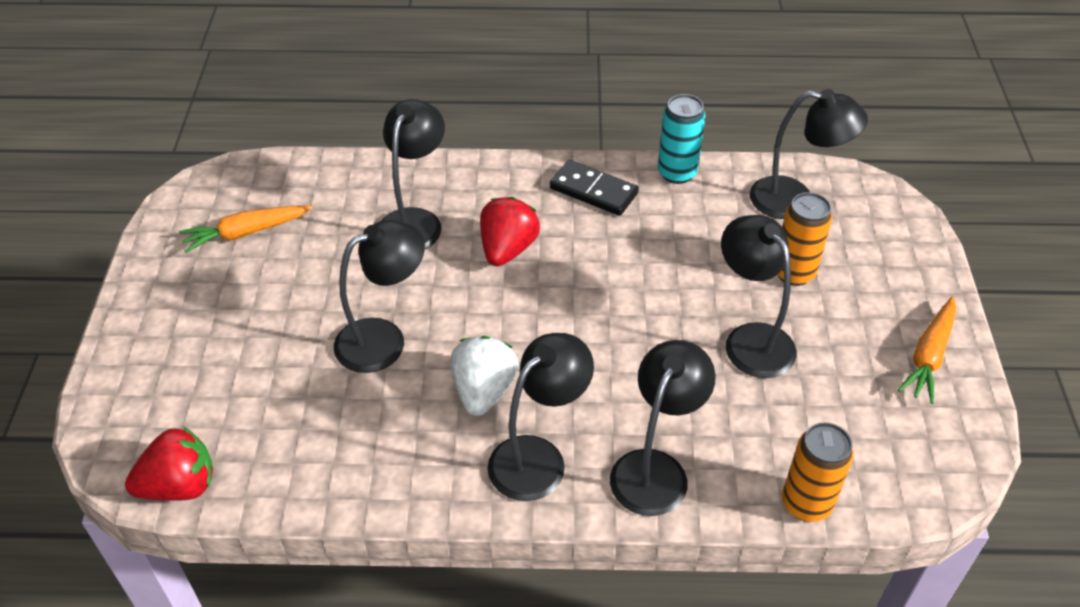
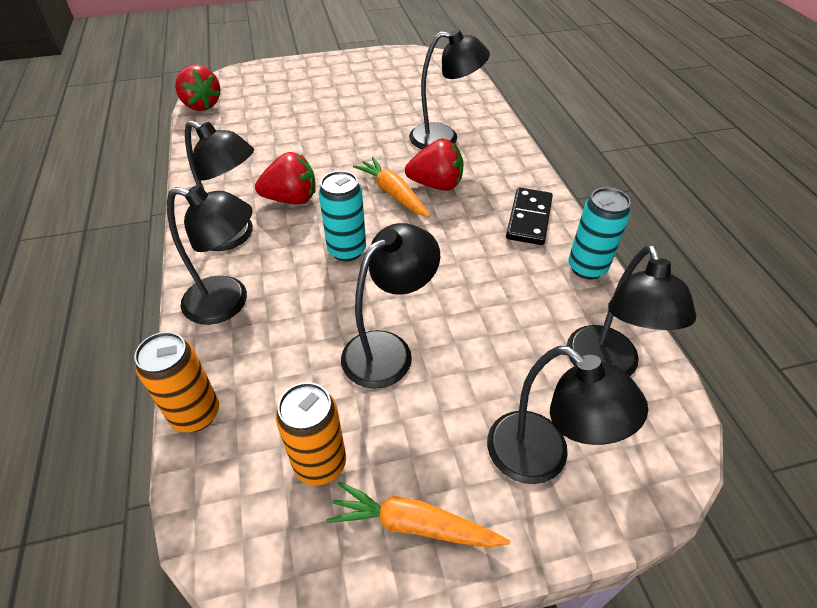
camera: 75 degrees right, 0 degrees up
orange carrot [179,205,312,253] -> orange carrot moved to [353,157,430,217]
black lamp [334,220,425,373] -> black lamp moved to [487,346,648,484]
white strawberry [450,336,519,416] -> red strawberry [255,152,316,205]
orange can [778,192,832,286] -> orange can moved to [276,382,346,486]
none -> turquoise can [319,171,366,261]

